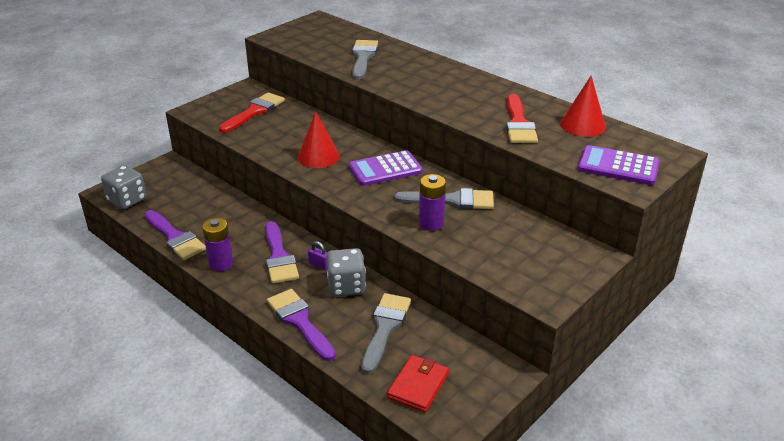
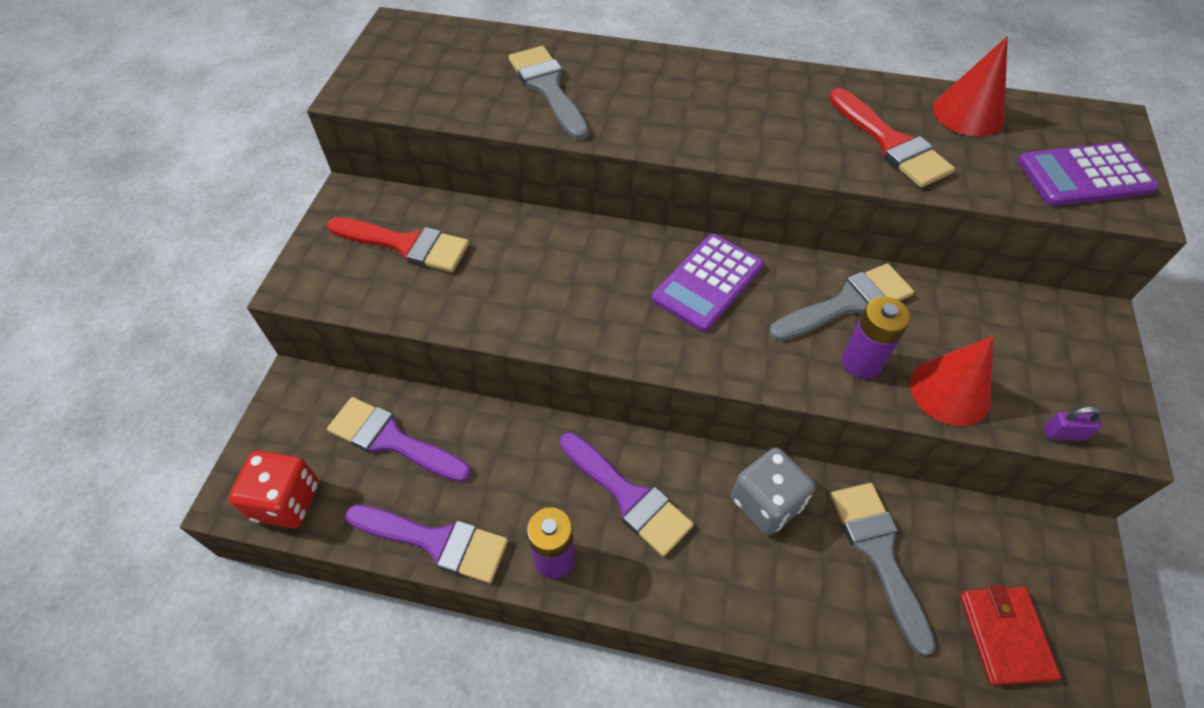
camera: 30 degrees left, 20 degrees up
grey dice [101,165,147,209] -> red dice [229,450,319,528]
red brush [219,92,285,133] -> red brush turned 105 degrees clockwise [327,217,469,272]
purple brush [267,289,336,361] -> purple brush moved to [327,397,471,482]
red cone [298,111,340,168] -> red cone moved to [910,336,993,426]
purple padlock [308,241,328,270] -> purple padlock moved to [1044,406,1102,441]

